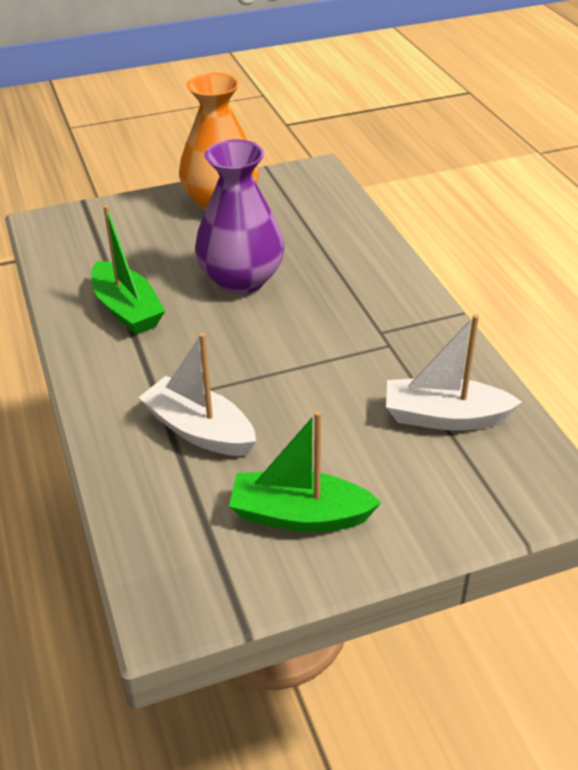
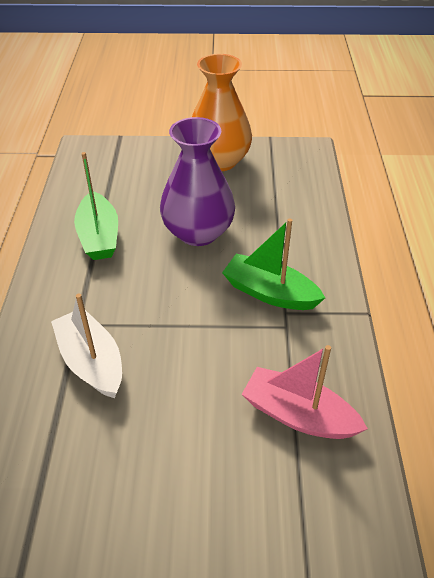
camera: 20 degrees right, 5 degrees up
green boat [229,411,382,532] -> green boat moved to [222,218,325,310]
white boat [386,314,522,431] -> pink boat [242,345,368,439]

